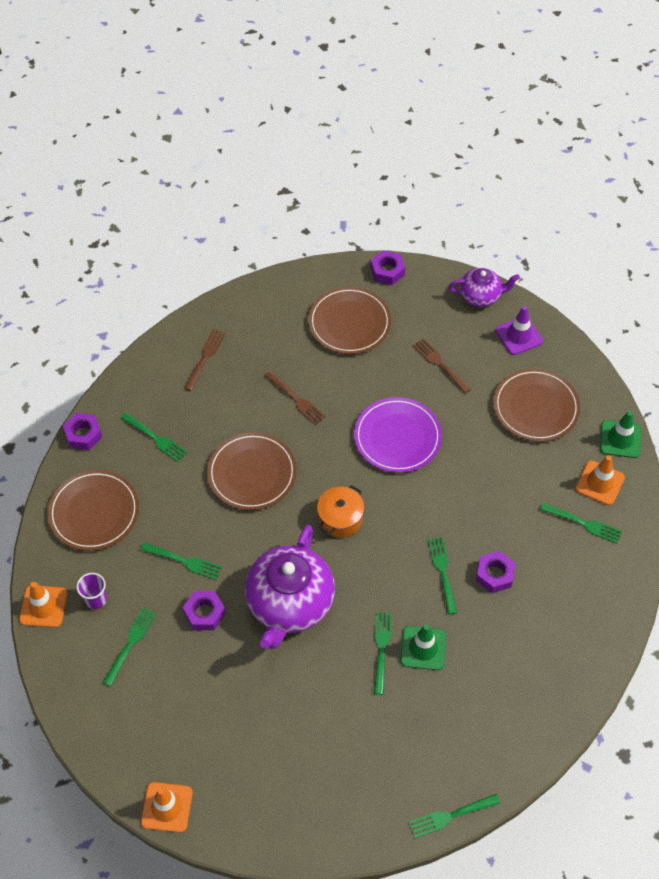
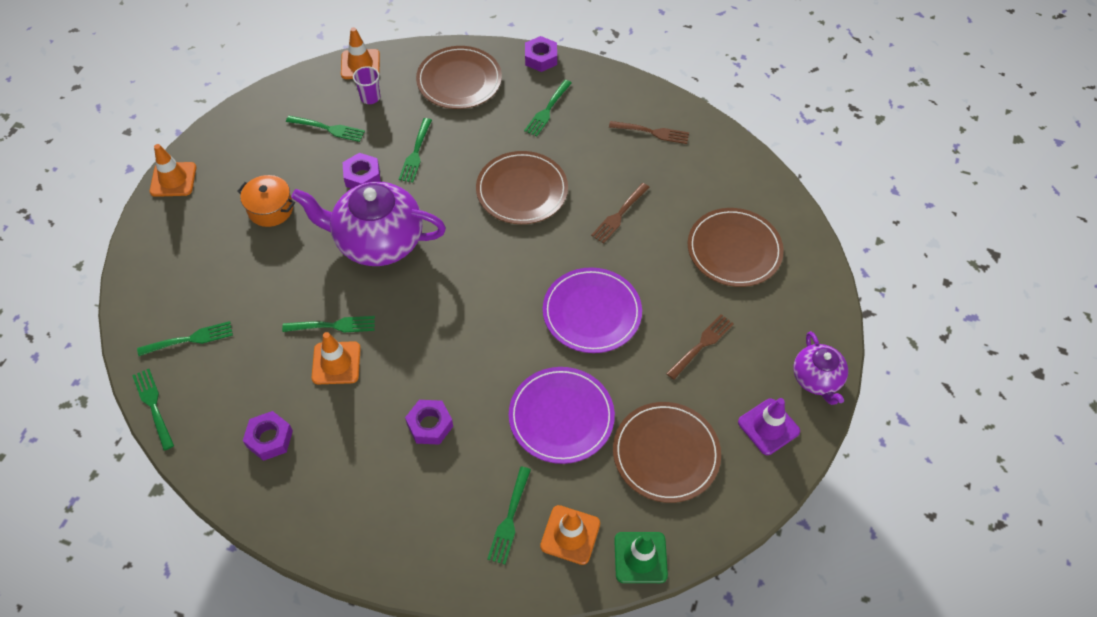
camera: 80 degrees right, 0 degrees up
orange pot [317,485,365,537] -> orange pot moved to [237,175,295,227]
purple nut [371,250,405,285] -> purple nut moved to [243,411,293,461]
green traffic cone [400,624,446,670] -> orange traffic cone [311,332,361,384]
green fork [428,537,457,615] -> green fork moved to [137,321,233,356]
none -> purple plate [509,367,615,464]

